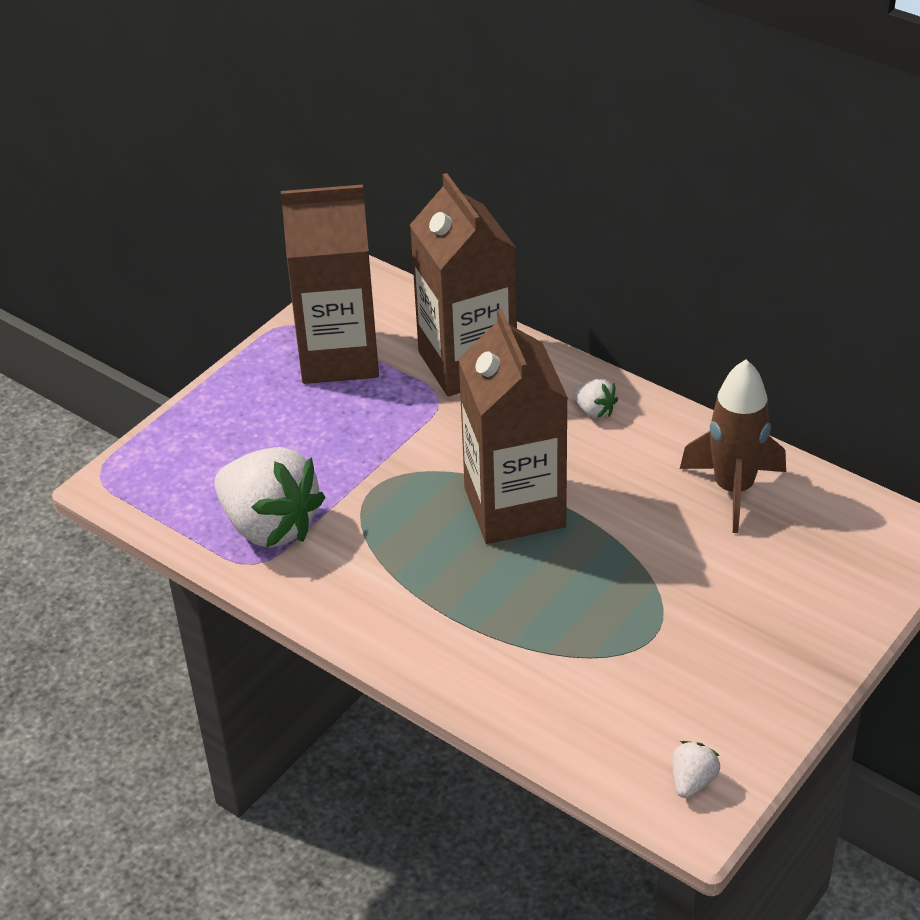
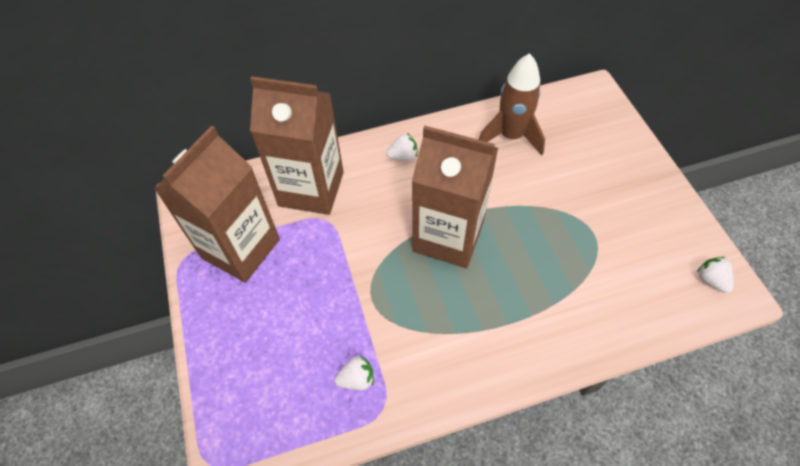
camera: 55 degrees left, 15 degrees up
white strawberry [214,447,325,548] -> white strawberry [335,355,374,390], size x0.43

